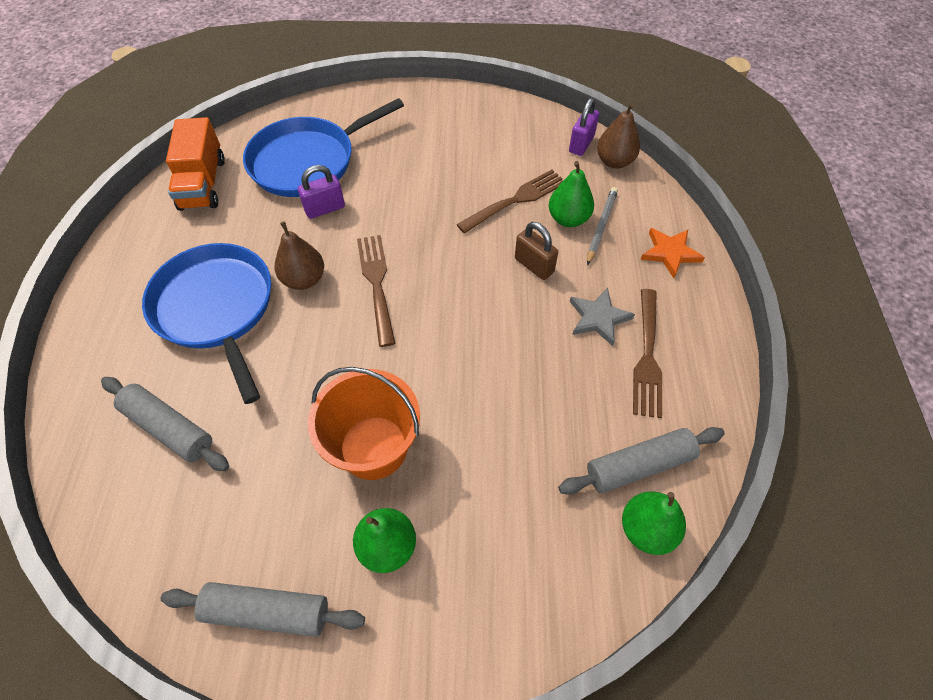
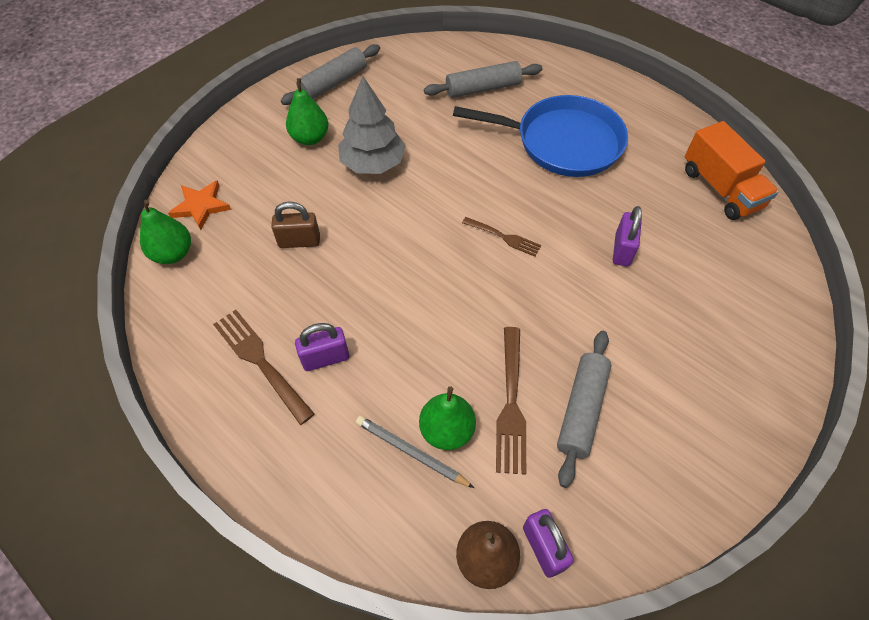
camera: 130 degrees right, 0 degrees up
orange truck [166,117,225,211] -> orange truck turned 150 degrees counterclockwise [685,121,778,220]
blue pan [243,98,404,197] -> none
brown pear [275,221,324,290] -> none
orange bucket [308,367,420,480] -> grey tree [338,76,406,174]
brown fork [357,235,395,347] -> brown fork [462,217,541,257], size x0.62
brown padlock [515,222,558,280] -> brown padlock moved to [271,202,320,248]
grey rolling pin [558,427,725,495] -> grey rolling pin moved to [557,331,612,488]
grey star [570,288,635,346] -> purple padlock [295,323,349,371]
grey pencil [587,187,618,265] -> grey pencil turned 150 degrees clockwise [356,416,474,488]
orange star [640,228,705,278] -> orange star moved to [168,180,231,230]

